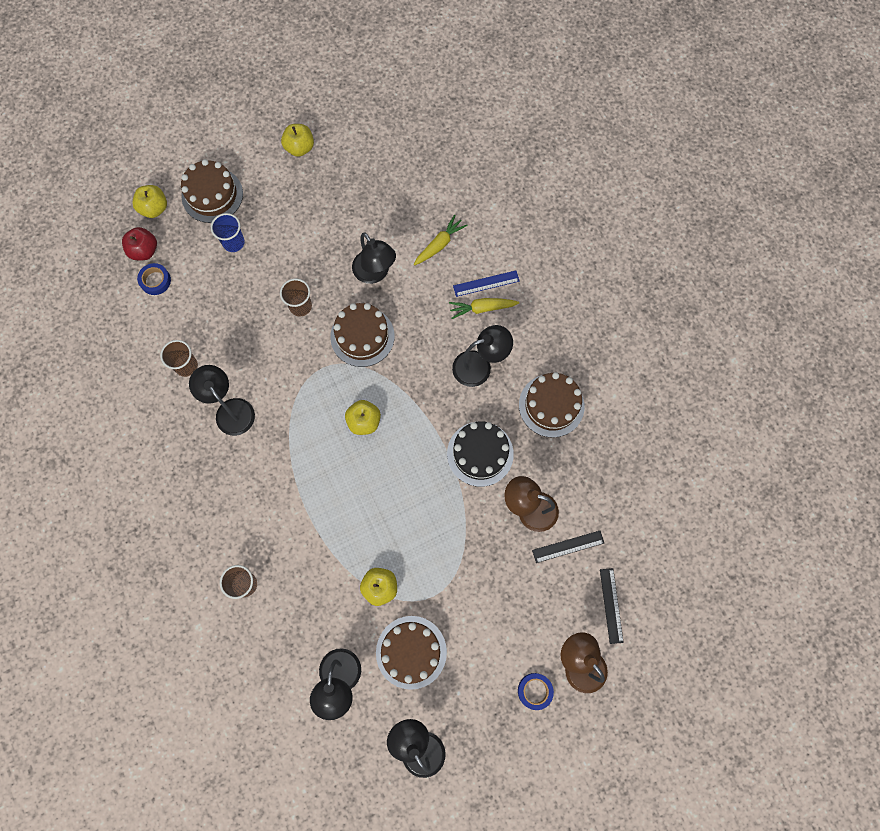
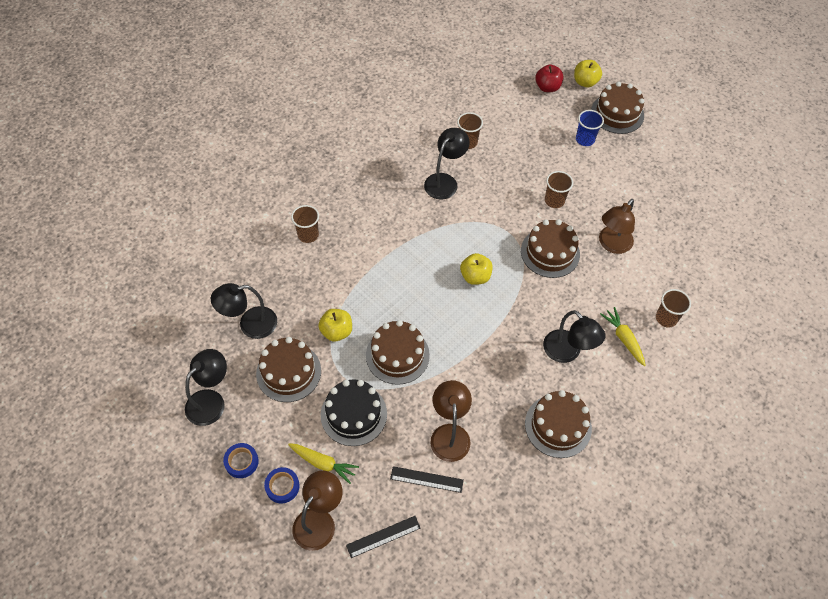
camera: 70 degrees right, 15 degrees down
blue tape [137,263,171,295] -> blue tape moved to [223,443,259,478]
yellow apple [281,124,314,157] -> none
black lamp [352,232,396,284] -> brown lamp [599,199,635,254]
yellow carrot [414,215,468,265] -> yellow carrot moved to [288,443,359,484]
black cake [447,421,514,487] -> black cake moved to [321,379,387,446]
blue ruler [453,270,520,297] -> none
black ruler [532,531,604,563] -> black ruler turned 45 degrees counterclockwise [390,466,464,493]
none -> brown cake [366,320,430,385]
none -> brown cup [656,289,691,328]

